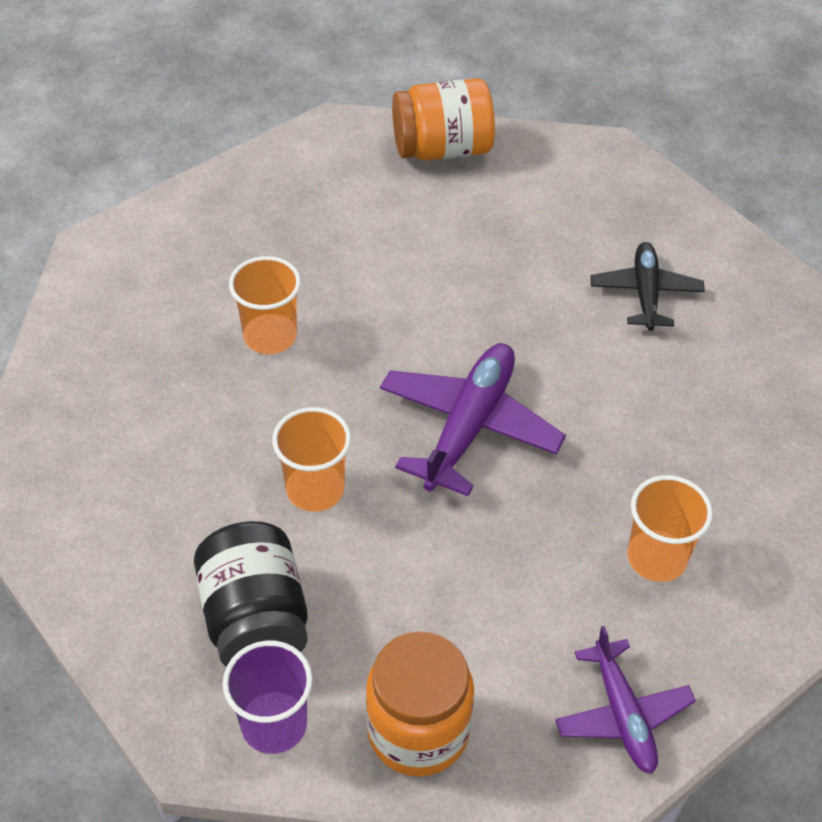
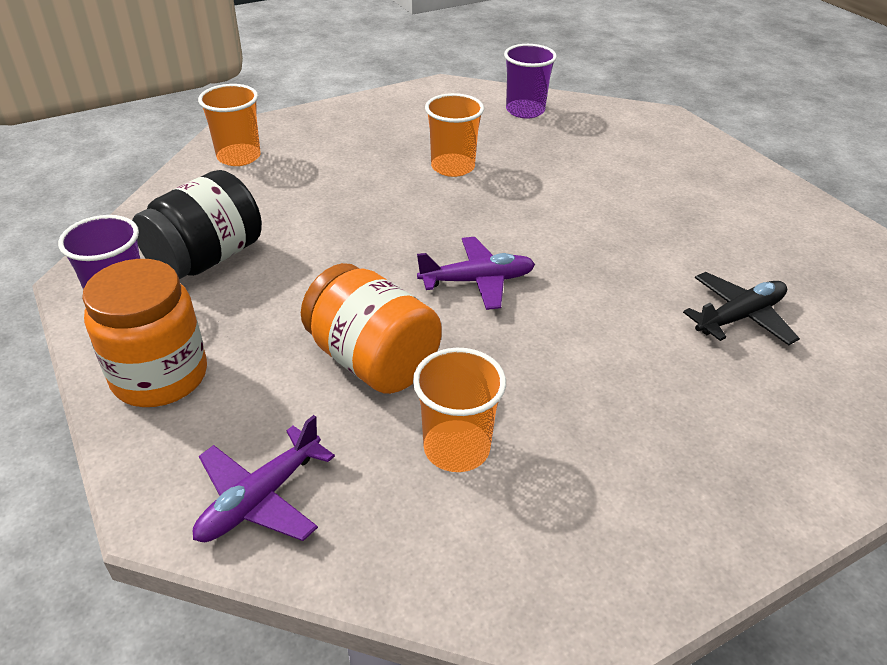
camera: 55 degrees right, 10 degrees down
orange cup [272,407,351,512] -> orange cup moved to [198,84,261,166]
purple plane [380,343,566,496] -> purple plane [417,237,535,310], size x0.64
orange jar [392,78,495,161] -> orange jar moved to [301,263,442,394]
none -> purple cup [504,44,557,119]

